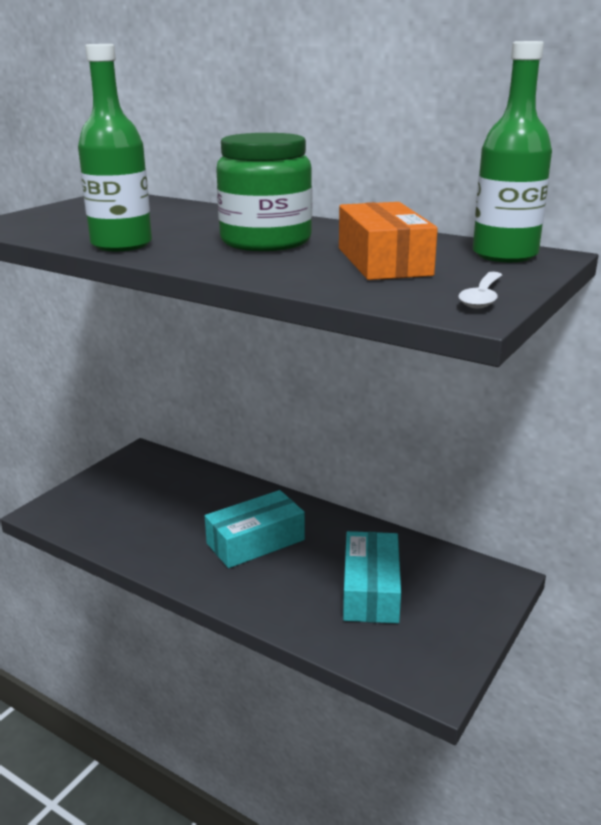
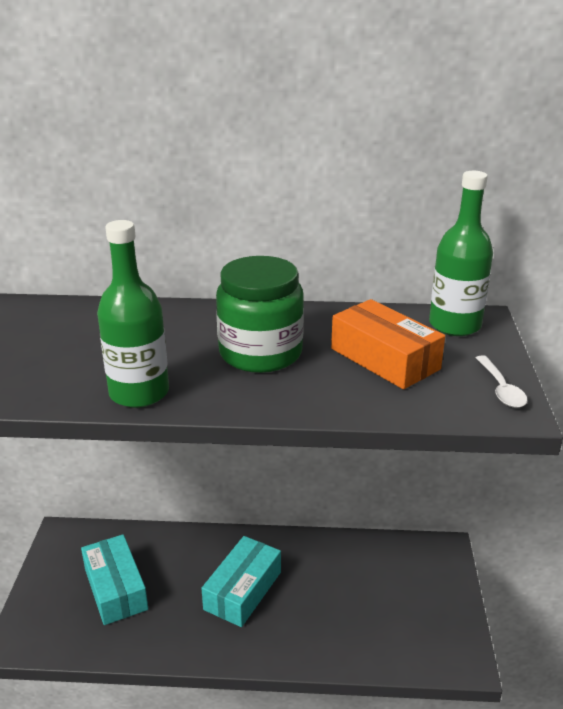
camera: 30 degrees left, 5 degrees up
turquoise box [343,531,401,623] -> turquoise box moved to [81,534,148,625]

